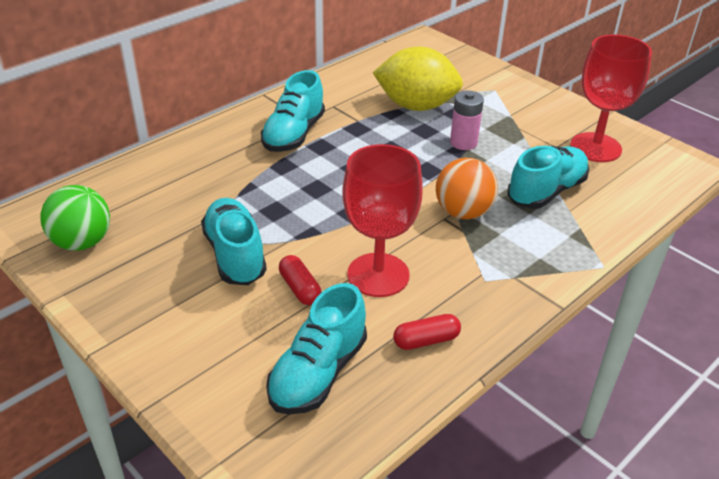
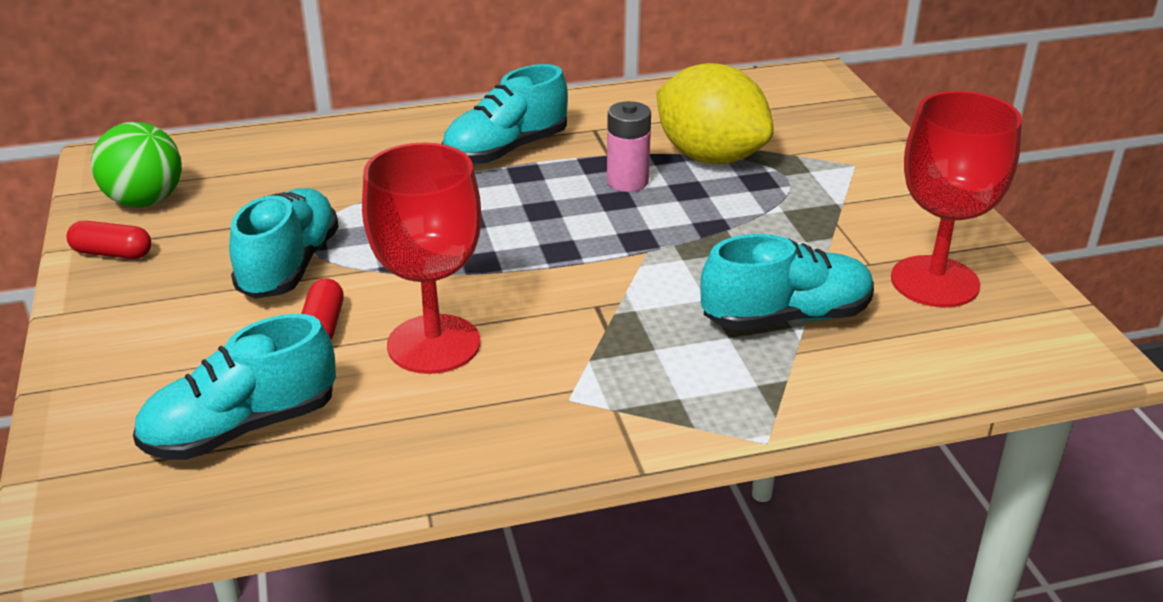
camera: 30 degrees right, 5 degrees down
red capsule [393,314,461,350] -> red capsule moved to [67,221,151,259]
orange ball [436,158,498,219] -> none
pink battery [450,90,484,150] -> pink battery moved to [607,101,651,192]

